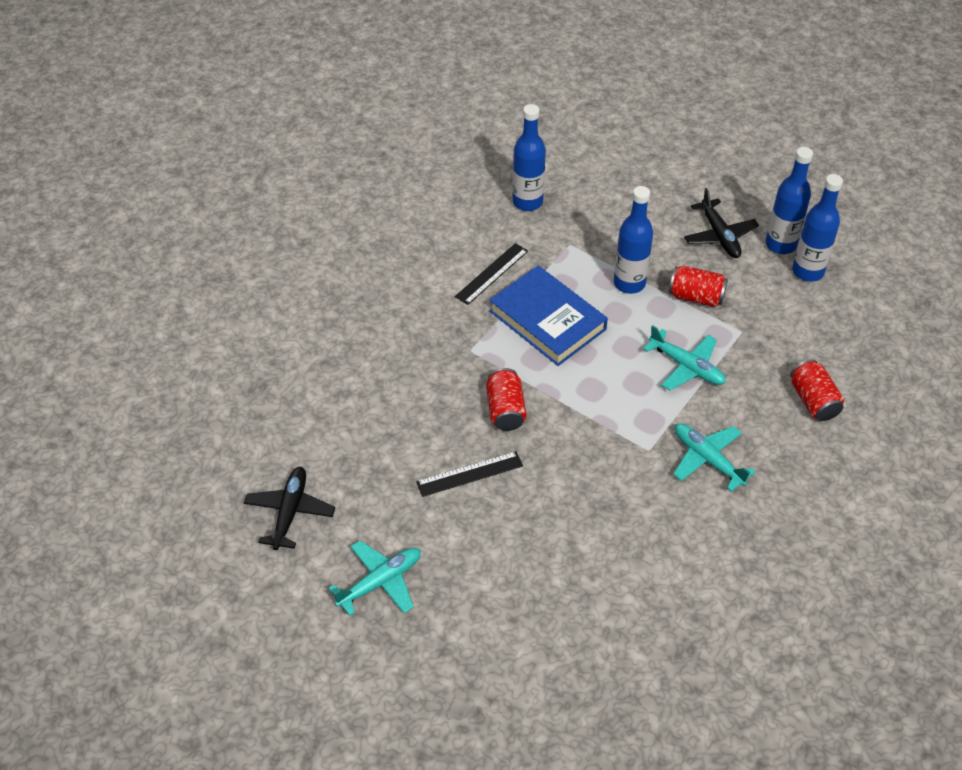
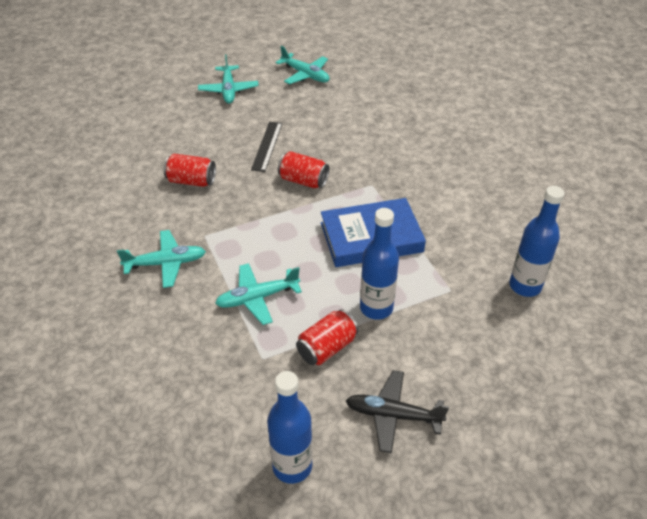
camera: 120 degrees right, 5 degrees down
black plane [244,467,335,550] -> turquoise plane [275,46,329,84]
black ruler [455,243,528,305] -> none
blue bottle [765,147,813,254] -> none
red can [790,359,844,421] -> red can moved to [164,154,216,187]

